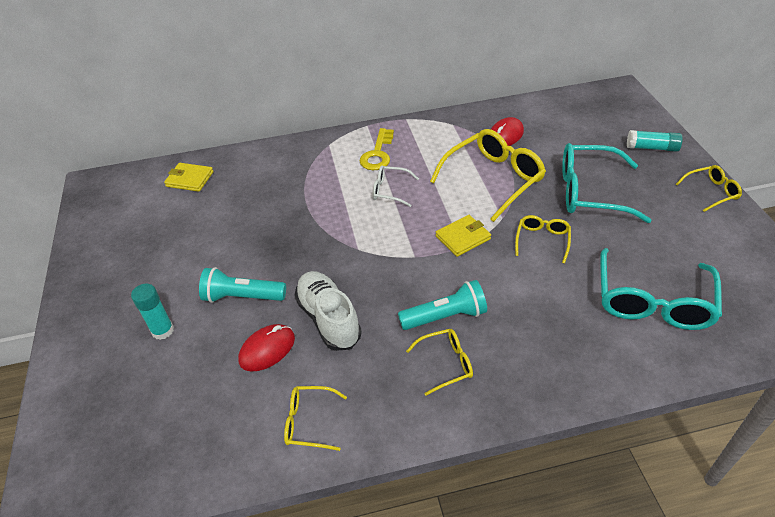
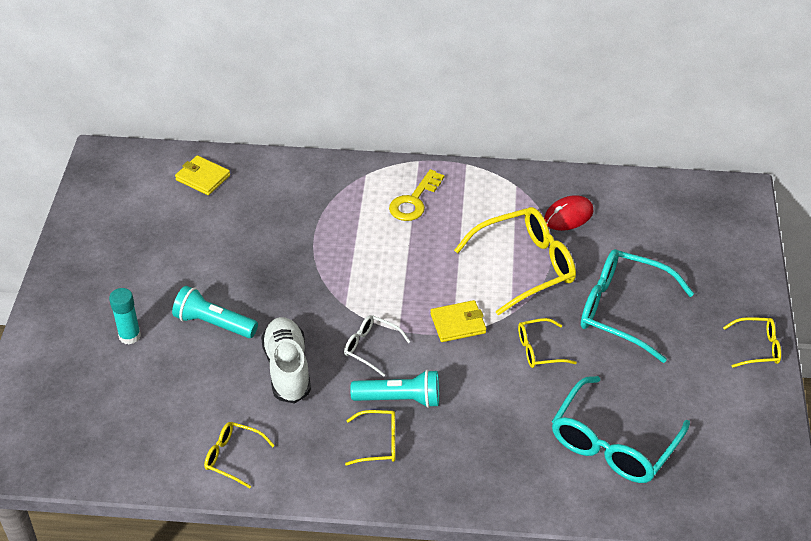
camera: 15 degrees right, 0 degrees up
red mouse [238,324,295,371] -> none
white glasses [373,165,419,207] -> white glasses moved to [344,315,410,377]
yellow glasses [515,215,571,263] -> yellow glasses turned 135 degrees counterclockwise [518,318,577,368]
turquoise glue stick [627,130,683,152] -> none

